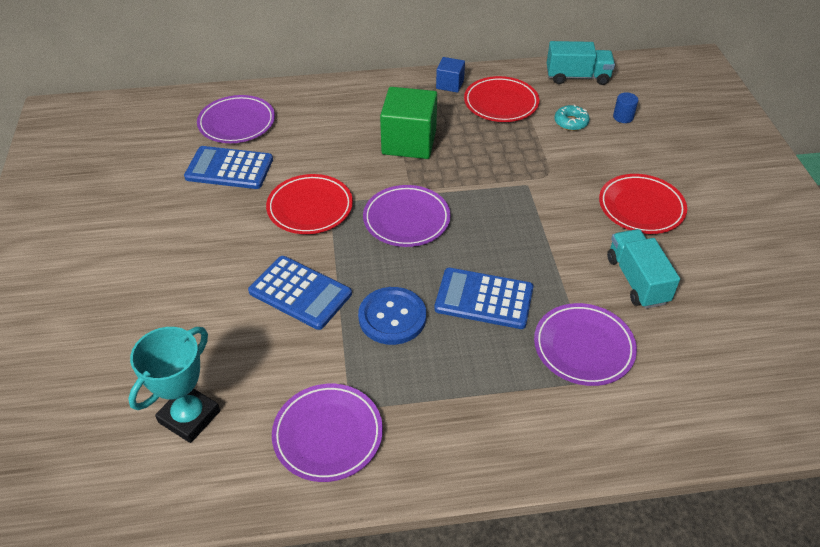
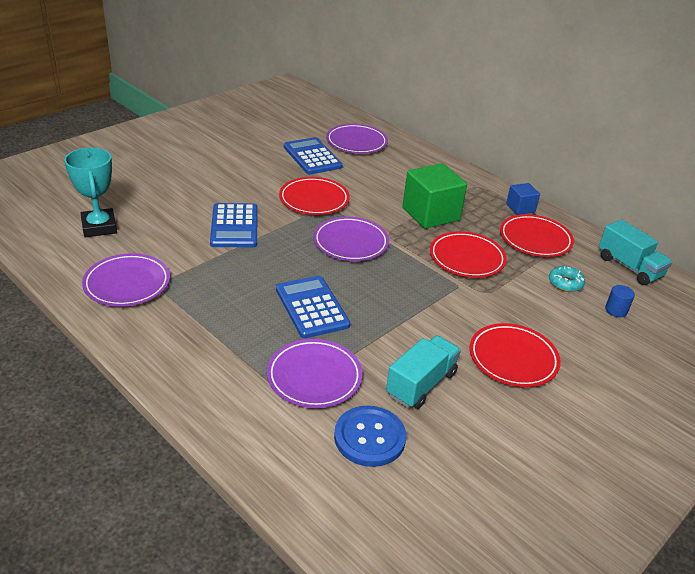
camera: 50 degrees right, 10 degrees down
turquoise trophy [128,327,220,443] -> turquoise trophy turned 75 degrees clockwise [64,148,117,237]
blue button [358,287,426,345] -> blue button moved to [334,405,406,467]
none -> red plate [430,231,507,278]

